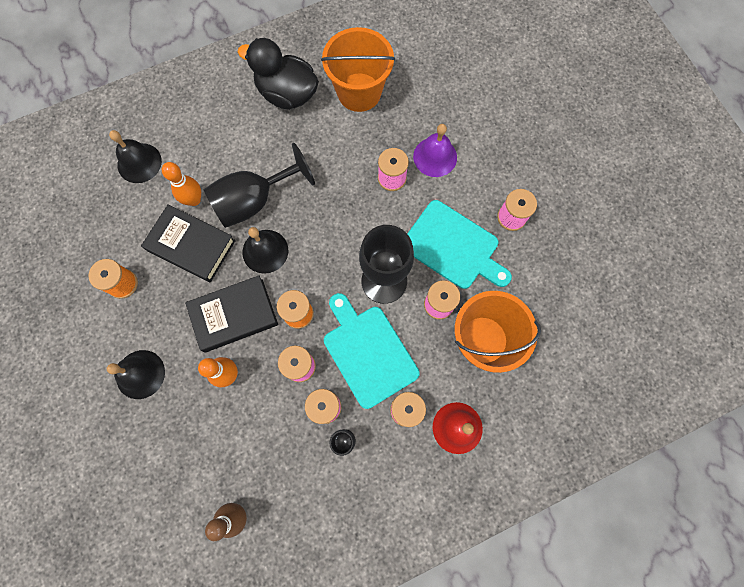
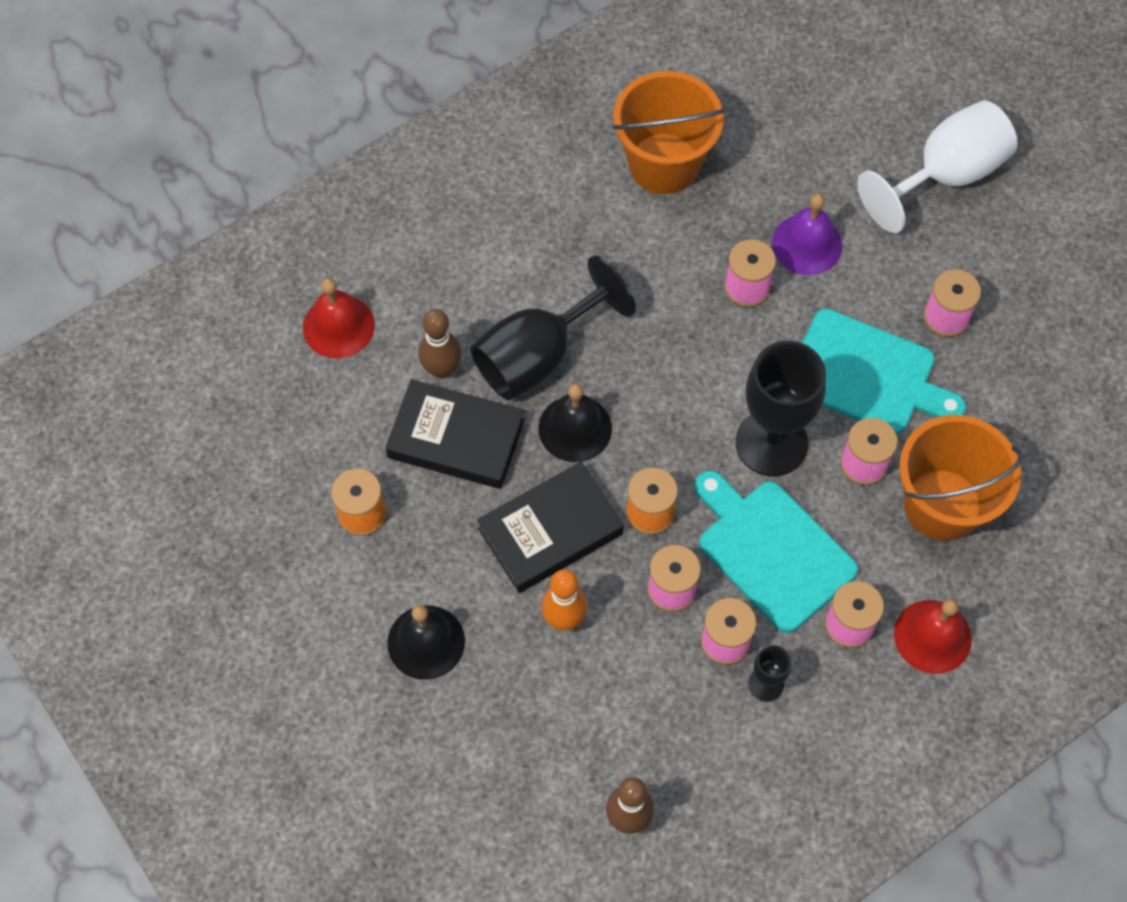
camera: 10 degrees left, 10 degrees down
black bell [109,130,162,183] -> red bell [303,278,375,359]
orange bowling pin [162,162,201,206] -> brown bowling pin [418,309,462,379]
black duck [238,38,319,110] -> none
none -> white goblet [857,100,1017,233]

